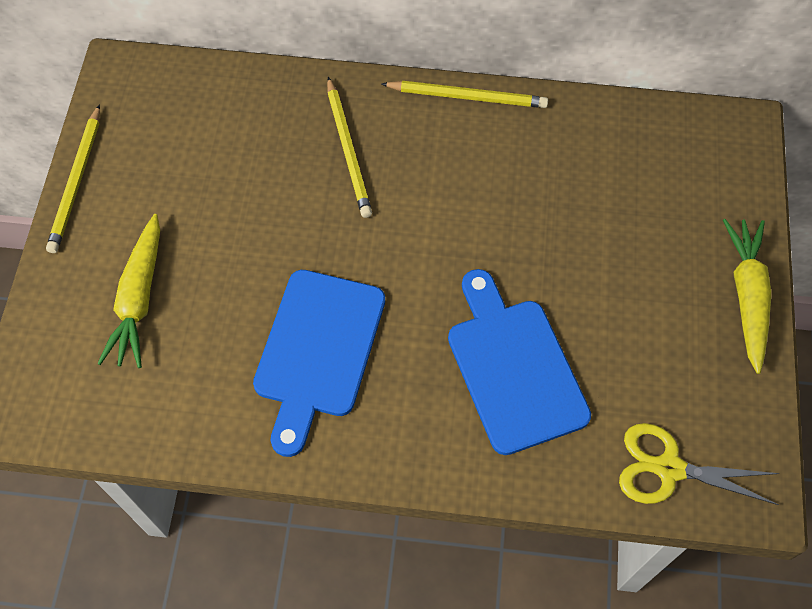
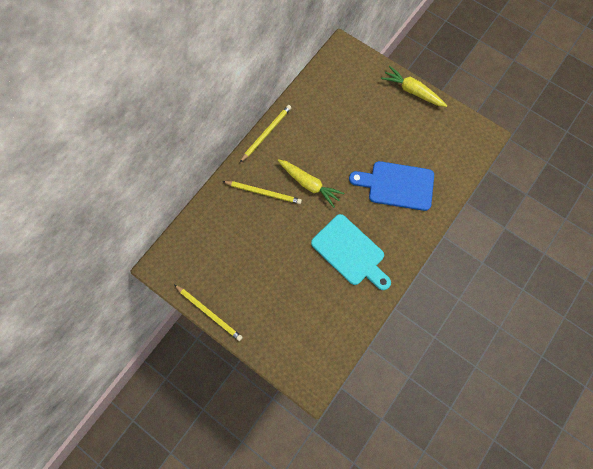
camera: 60 degrees left, 10 degrees up
yellow carrot [97,214,160,368] -> yellow carrot moved to [278,159,344,208]
blue cutting board [253,270,385,457] -> turquoise cutting board [311,214,391,290]
yellow scissors [619,423,780,505] -> none

